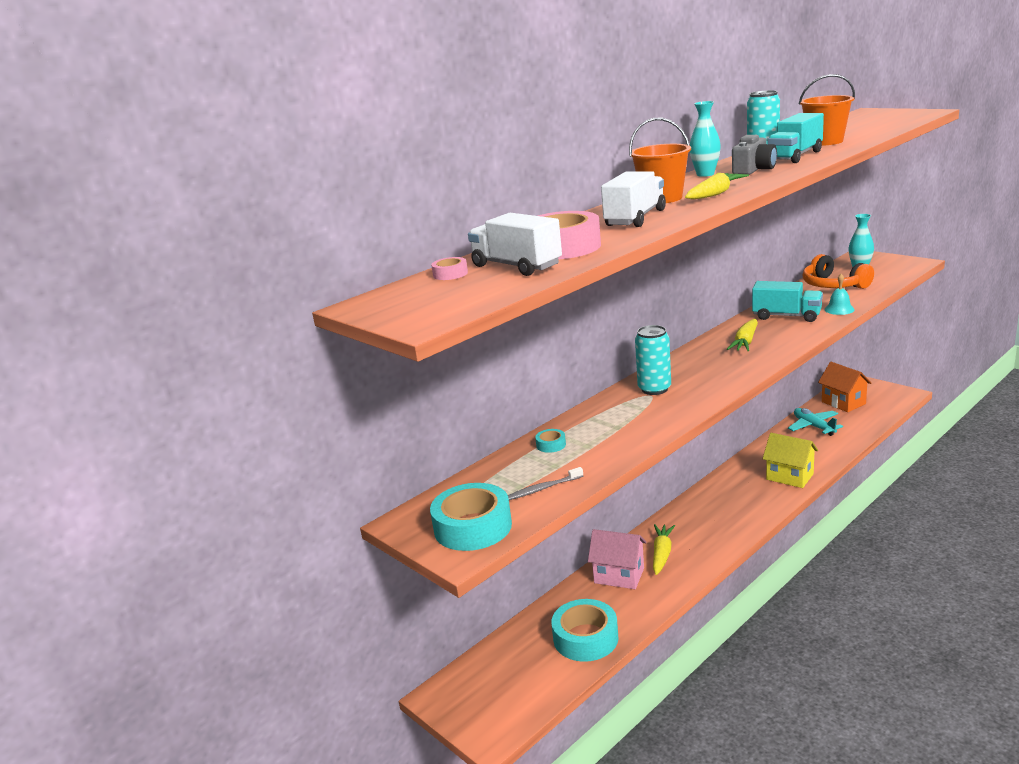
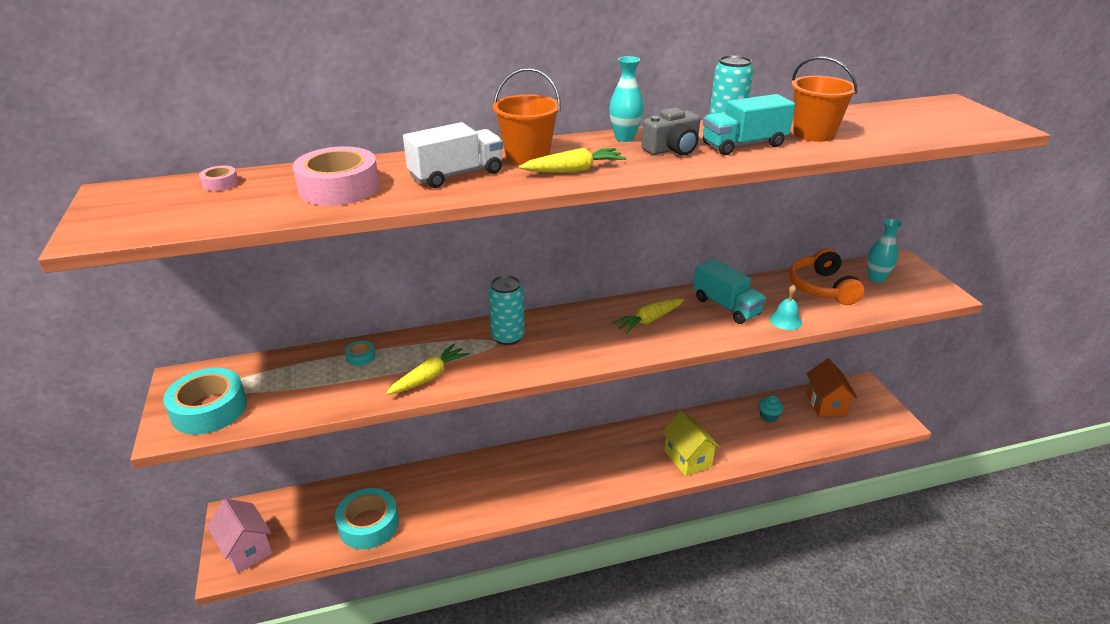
camera: 25 degrees right, 10 degrees up
white truck [468,213,562,276] -> none
grey toothbrush [508,467,583,500] -> none
pink house [588,529,647,589] -> pink house moved to [207,499,272,573]
yellow carrot [653,524,675,575] -> yellow carrot moved to [386,344,470,395]
turquoise plane [788,408,843,436] -> turquoise cupcake [759,395,783,423]

